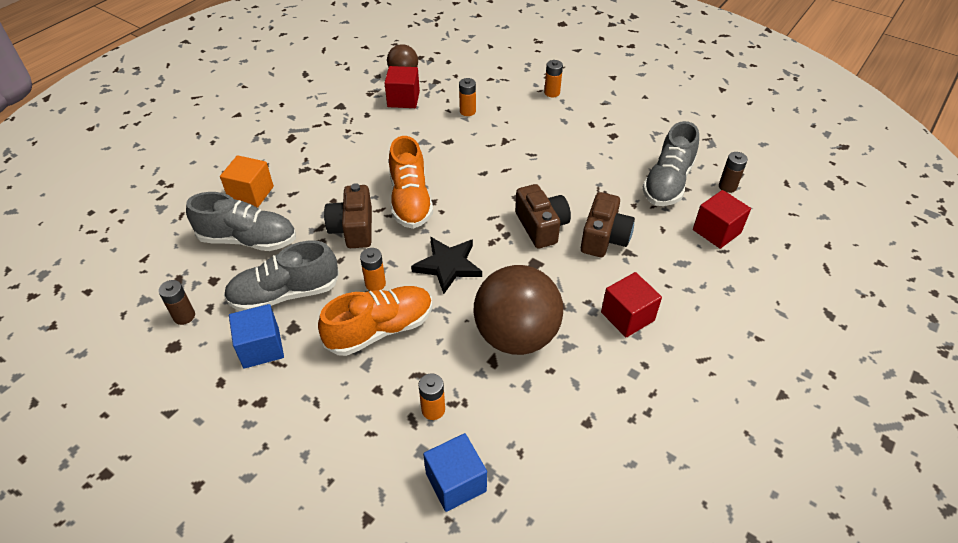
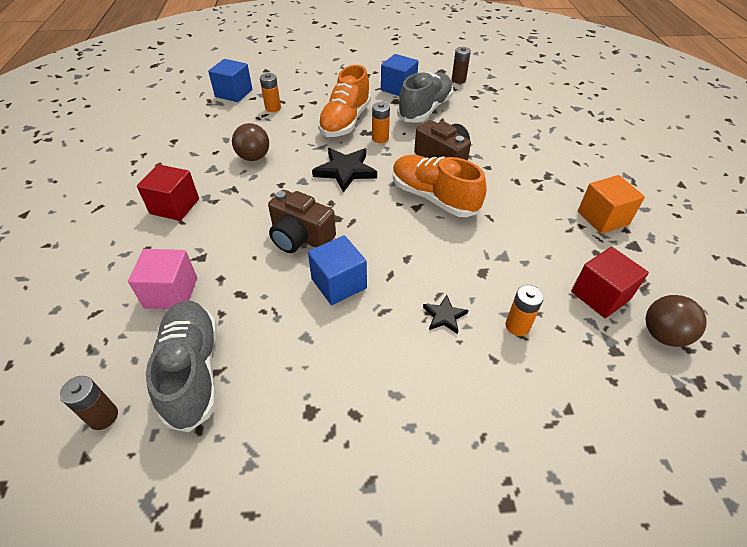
camera: 140 degrees right, 0 degrees up
grey shoe [186,192,296,251] -> none
orange cube [220,155,274,208] -> orange cube moved to [578,175,645,234]
brown ball [474,265,563,355] -> brown ball [232,123,269,161], size x0.51
orange battery [544,60,563,97] -> none
brown camera [581,192,635,257] -> none
red cube [693,190,751,249] -> none
none -> pink cube [128,249,197,309]
none -> blue cube [308,235,367,305]
none -> black star [423,295,468,334]

